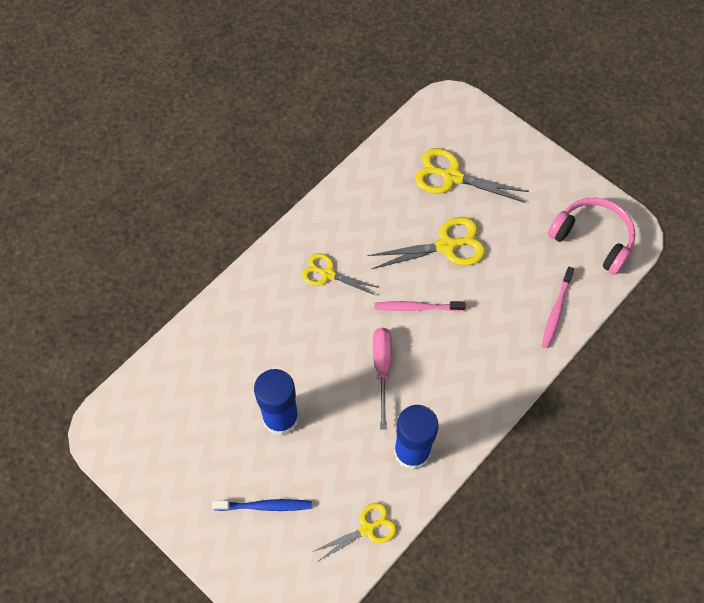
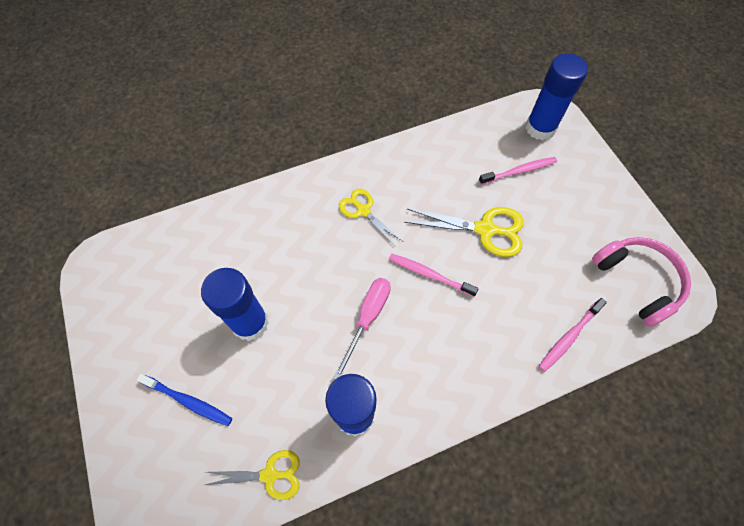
camera: 25 degrees right, 0 degrees up
yellow scissors [415,148,529,203] -> pink toothbrush [479,157,557,185]
none -> blue glue stick [525,54,588,140]

